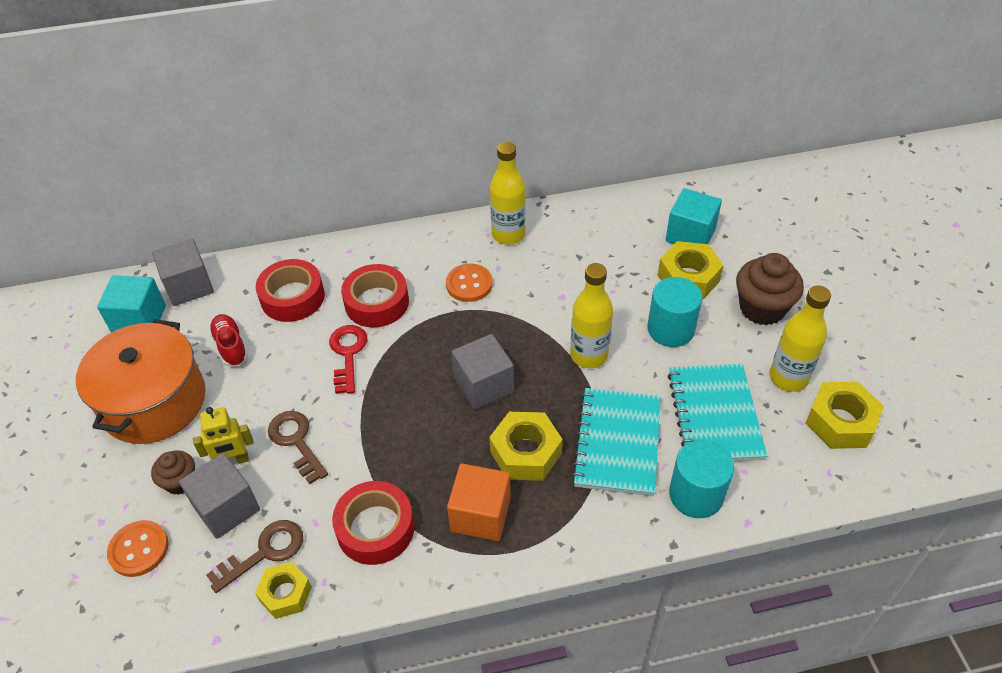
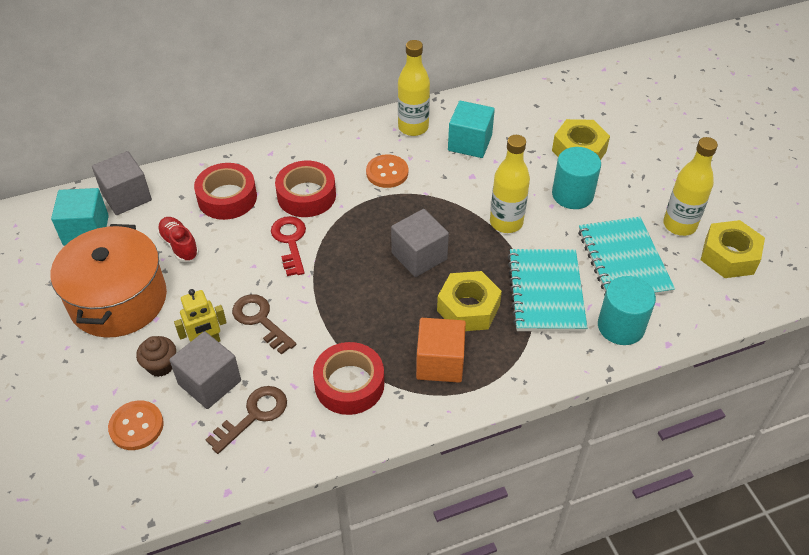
camera: 10 degrees left, 0 degrees up
yellow nut [255,562,312,619] -> none
turquoise cube [666,188,722,244] -> turquoise cube moved to [448,101,495,158]
brown cupcake [736,253,804,325] -> none

